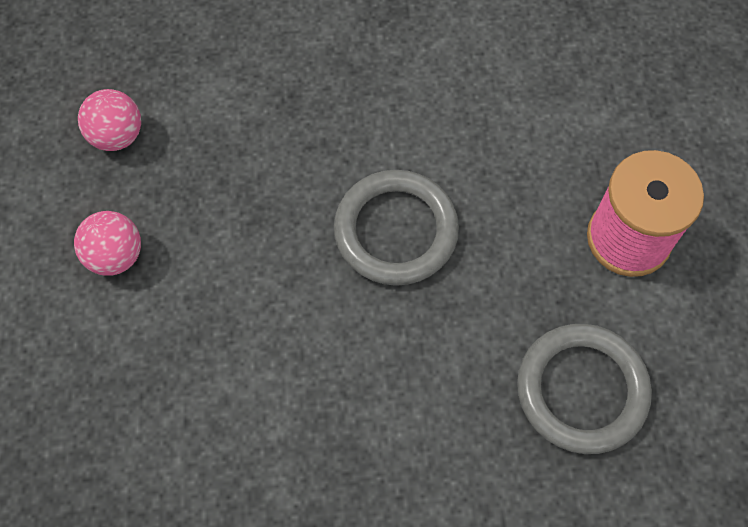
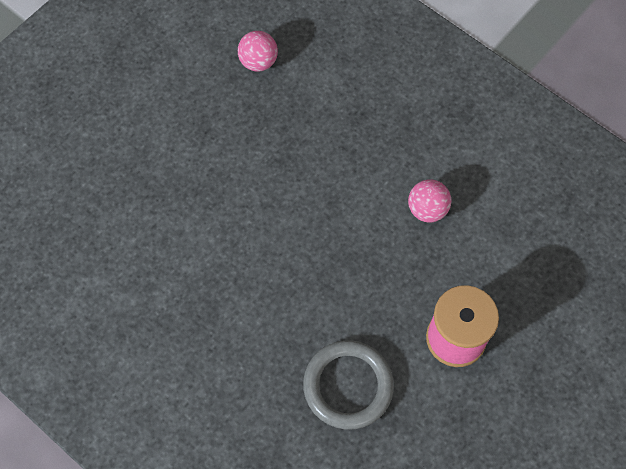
camera: 45 degrees right, 0 degrees up
pink ball [74,211,141,276] -> pink ball moved to [408,179,451,222]
grey ring [334,170,459,286] -> none

